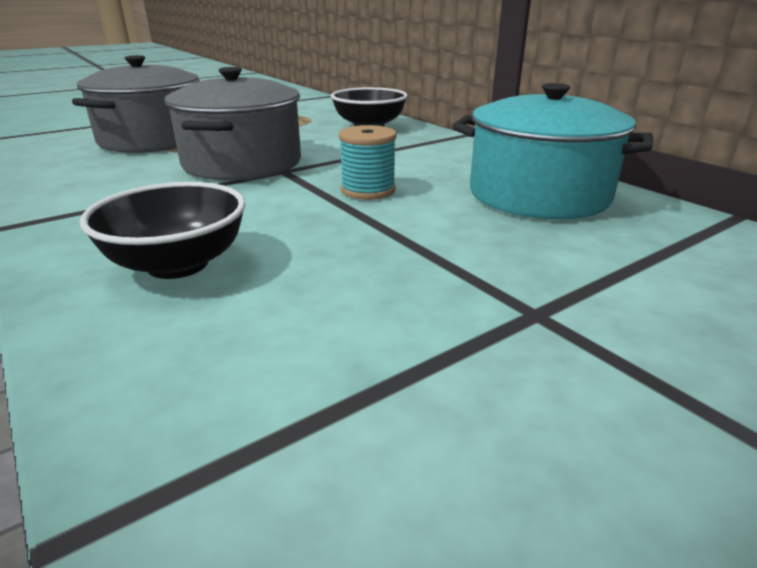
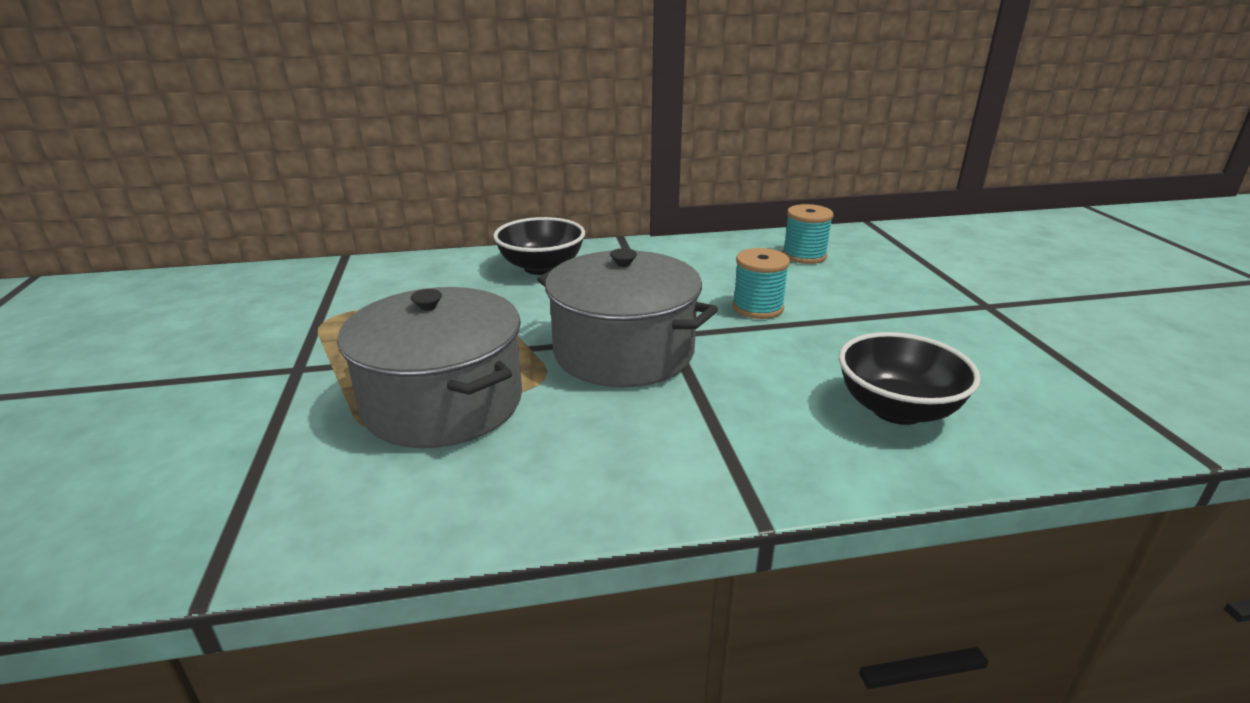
camera: 65 degrees left, 0 degrees up
turquoise pot [452,83,653,219] -> turquoise spool [783,204,834,264]

